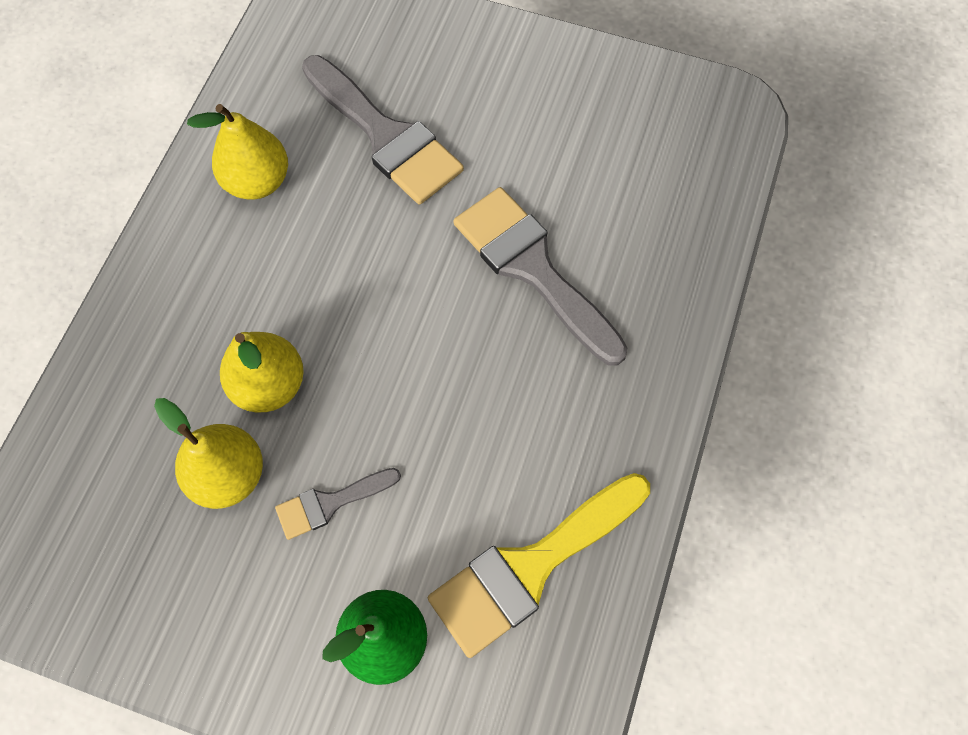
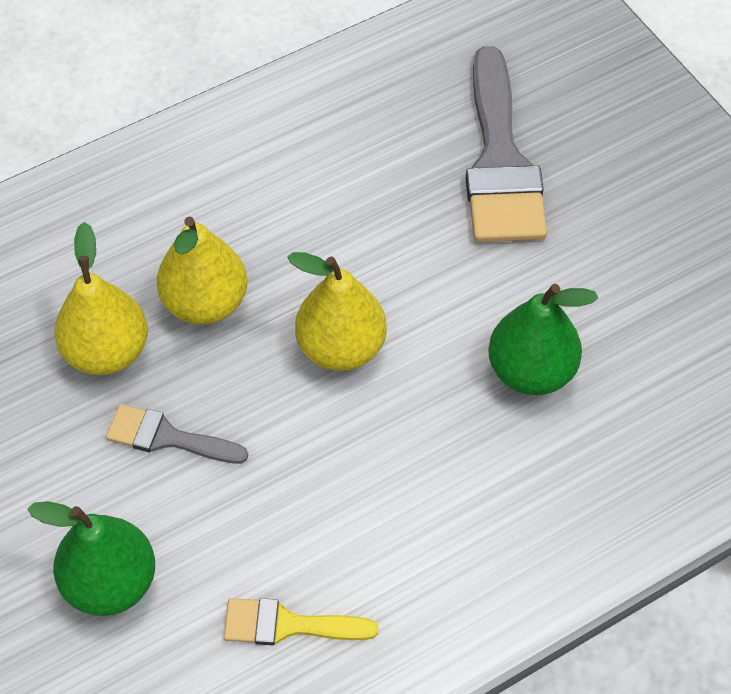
camera: 40 degrees right, 10 degrees down
yellow pear [187,104,288,199] -> yellow pear moved to [287,252,387,371]
yellow brush [428,473,650,658] -> yellow brush [224,598,378,645], size x0.52
grey brush [453,187,627,365] -> green pear [488,284,599,395]

